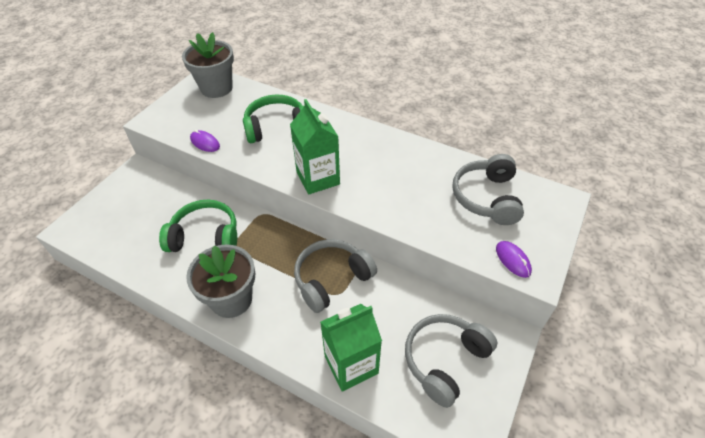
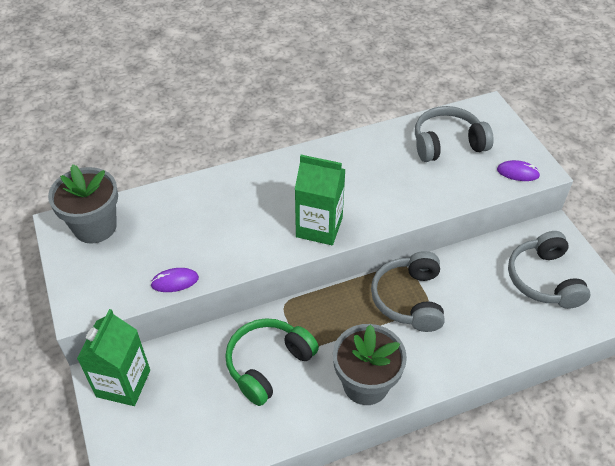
camera: 50 degrees left, 0 degrees up
green headphones [243,95,304,143] -> none
green carton [320,304,382,391] -> green carton moved to [77,309,150,406]
grey headphones [452,154,524,225] -> grey headphones turned 120 degrees clockwise [415,106,494,162]

